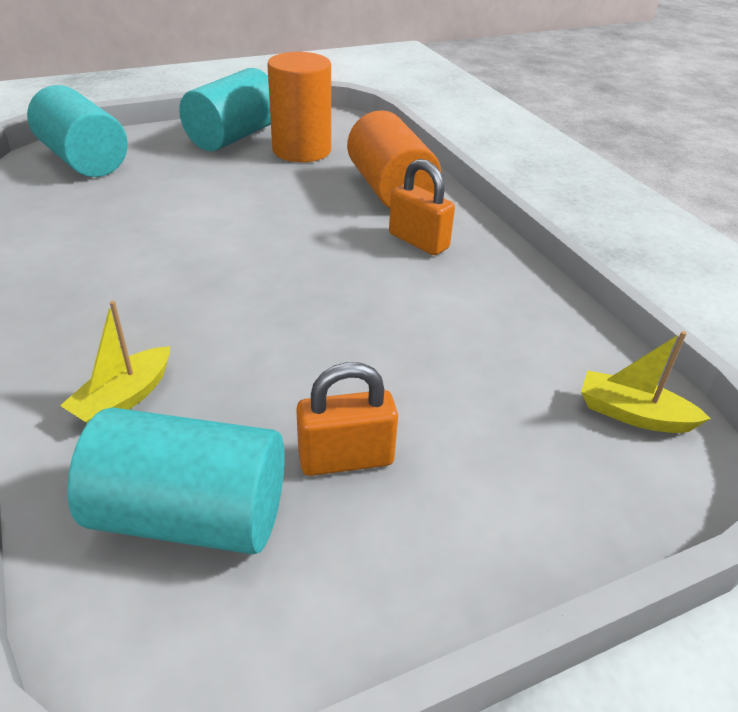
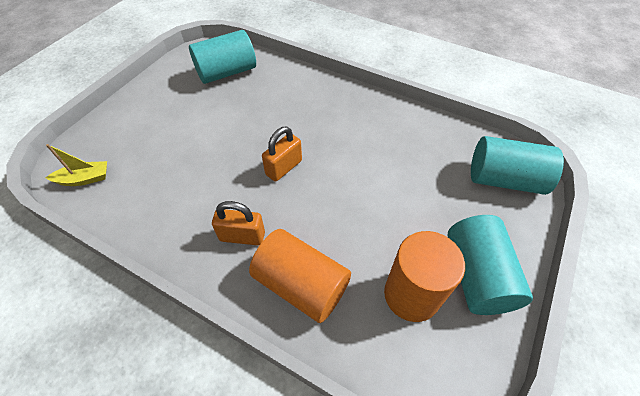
camera: 145 degrees right, 15 degrees up
yellow boat [60,301,170,423] -> none
orange padlock [296,362,398,476] -> orange padlock moved to [262,126,302,182]

